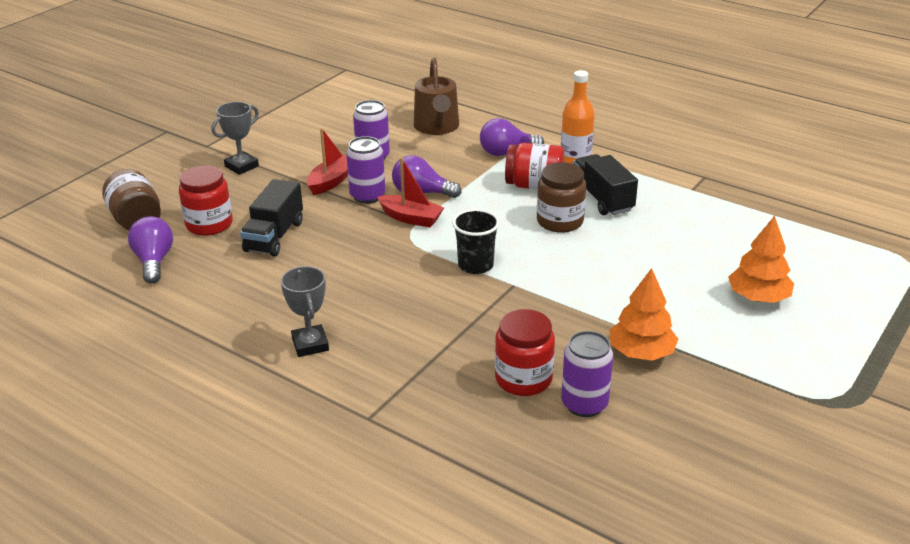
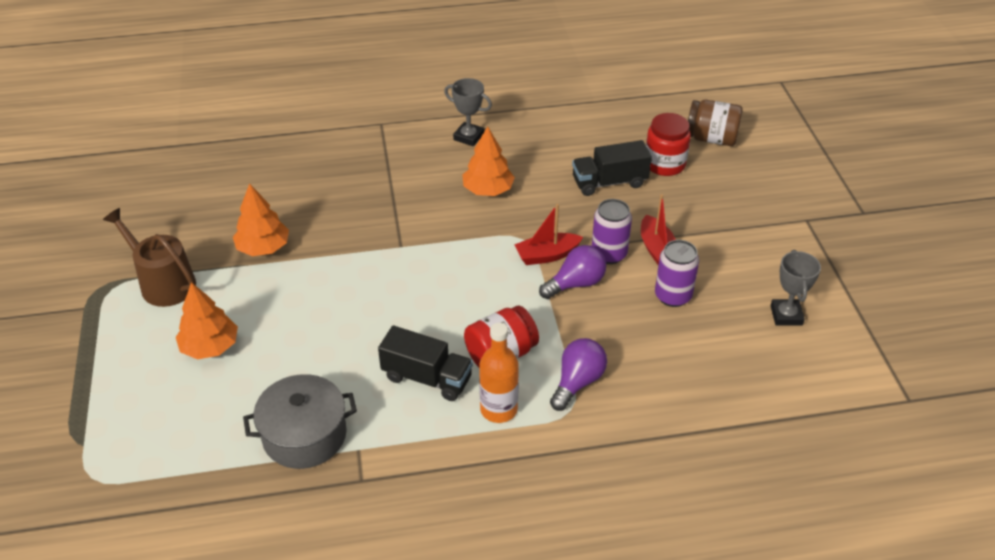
camera: 135 degrees right, 10 degrees up
purple light bulb [128,216,173,283] -> none
grey trophy [212,102,259,175] -> grey trophy moved to [771,250,821,326]
black truck [240,179,303,256] -> black truck turned 75 degrees counterclockwise [572,140,652,196]
brown watering can [414,58,459,135] -> brown watering can moved to [103,208,196,307]
black cup [452,209,500,274] -> none
red jar [495,309,555,396] -> none
brown jar [537,162,586,233] -> none
purple can [561,331,613,417] -> none
none -> grey pot [243,374,357,469]
none -> orange tree [462,126,515,196]

